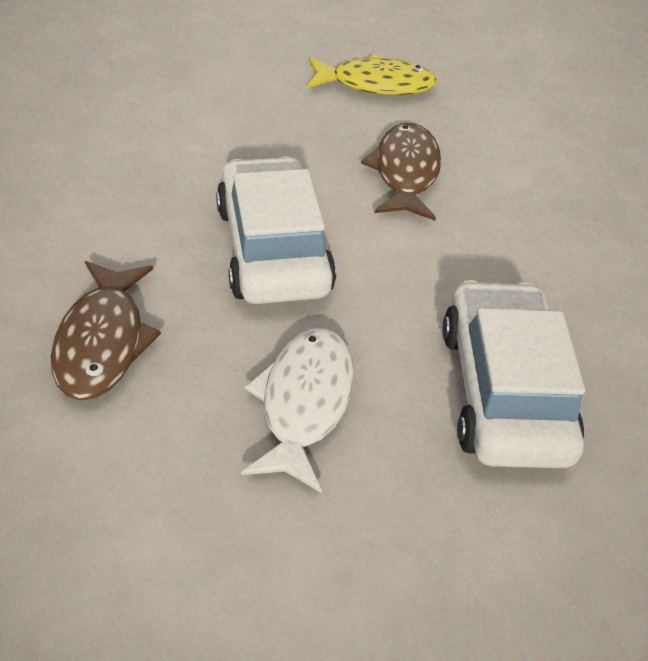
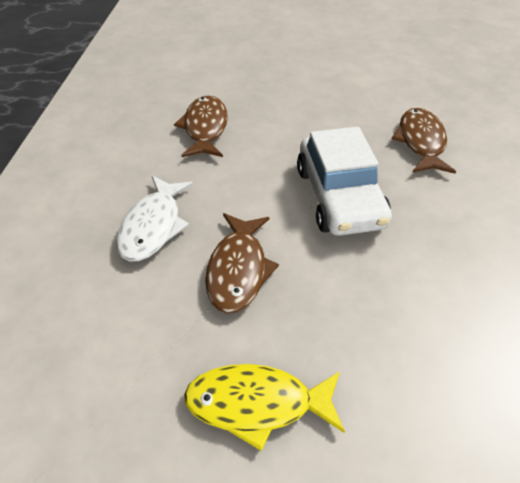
camera: 175 degrees left, 0 degrees up
white fish [241,328,354,493] -> white fish moved to [116,176,193,262]
white car [442,280,585,468] -> brown fish [174,95,228,157]

